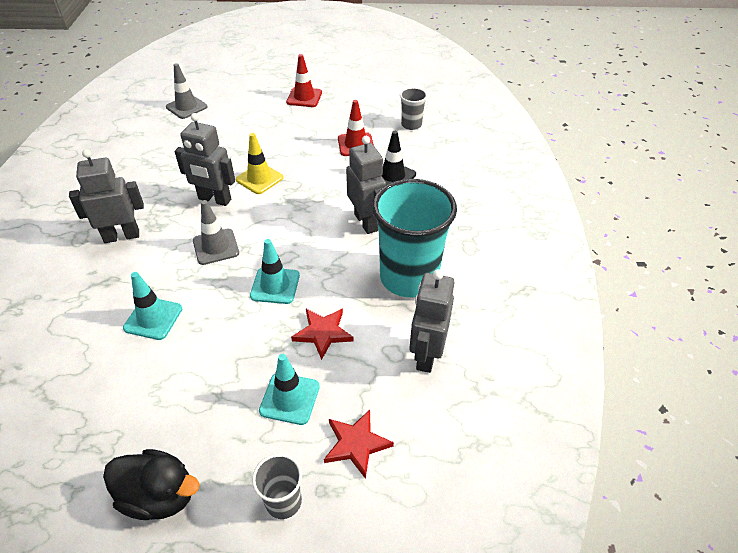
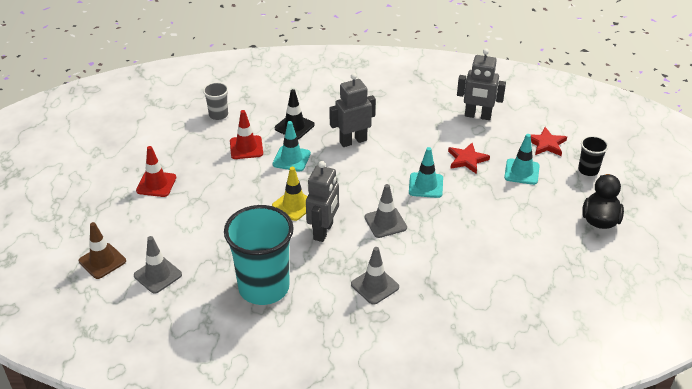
camera: 90 degrees left, 5 degrees down
grey robot [69,149,144,243] -> grey traffic cone [351,247,399,305]
turquoise traffic cone [123,272,182,340] -> turquoise traffic cone moved to [273,121,311,172]
grey cup [252,454,302,519] -> black cup [578,136,608,176]
turquoise cup [372,179,457,297] -> turquoise cup moved to [224,205,294,305]
none -> brown traffic cone [79,222,126,279]

